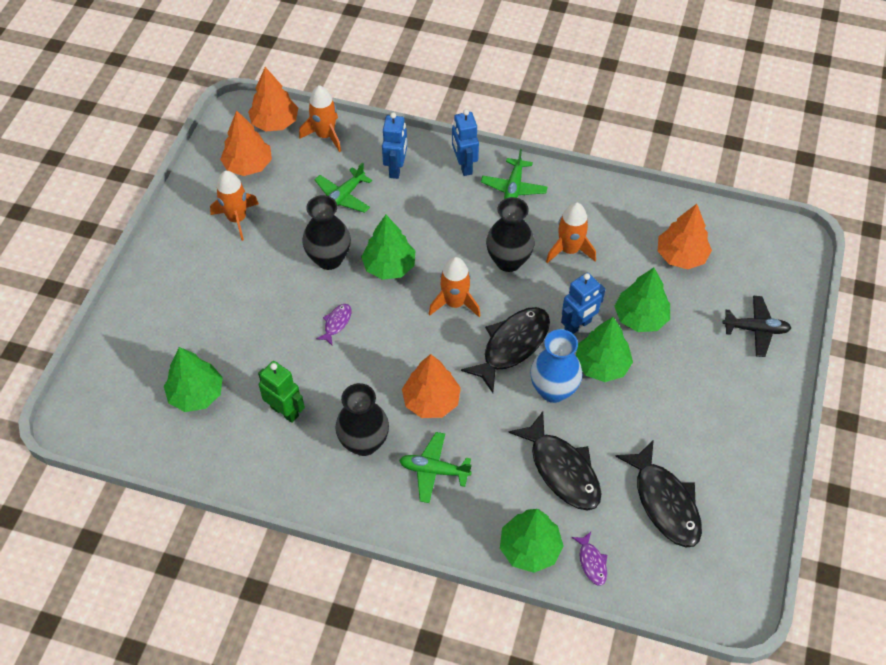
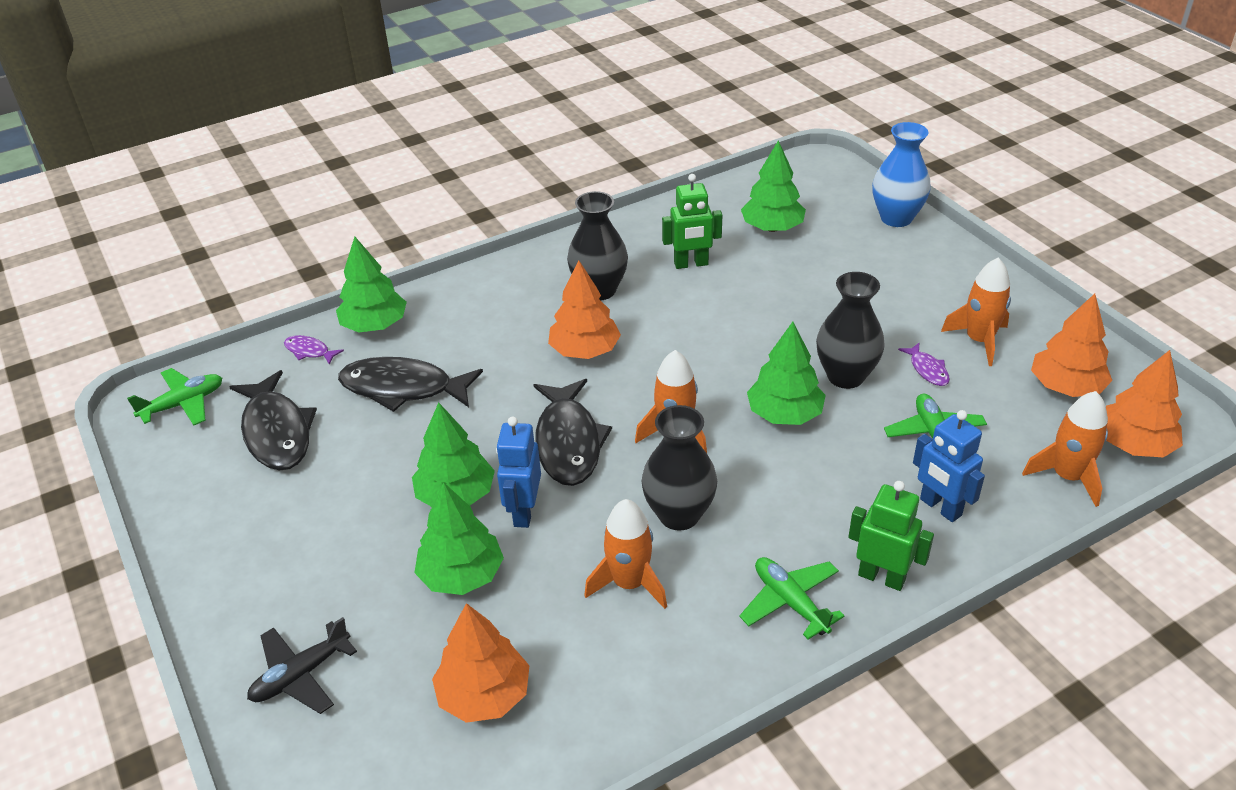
camera: 135 degrees right, 15 degrees down
purple fish [316,304,351,345] -> purple fish moved to [898,343,950,386]
green plane [399,432,472,503] -> green plane moved to [127,368,222,425]
blue robot [452,109,479,176] -> green robot [848,481,934,591]
blue vase [530,329,582,403] -> blue vase moved to [872,122,931,227]
black fish [615,440,702,547] -> black fish turned 135 degrees counterclockwise [229,370,317,471]

